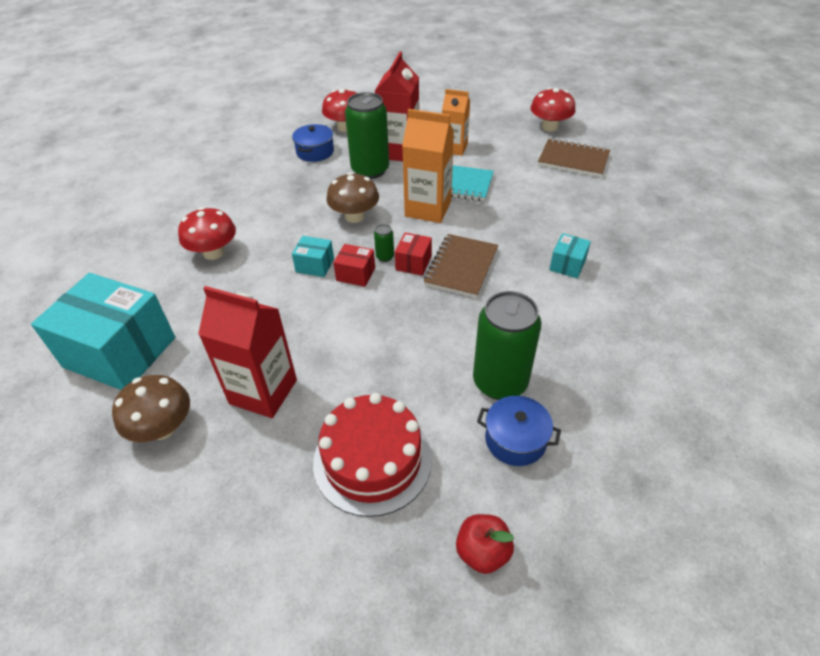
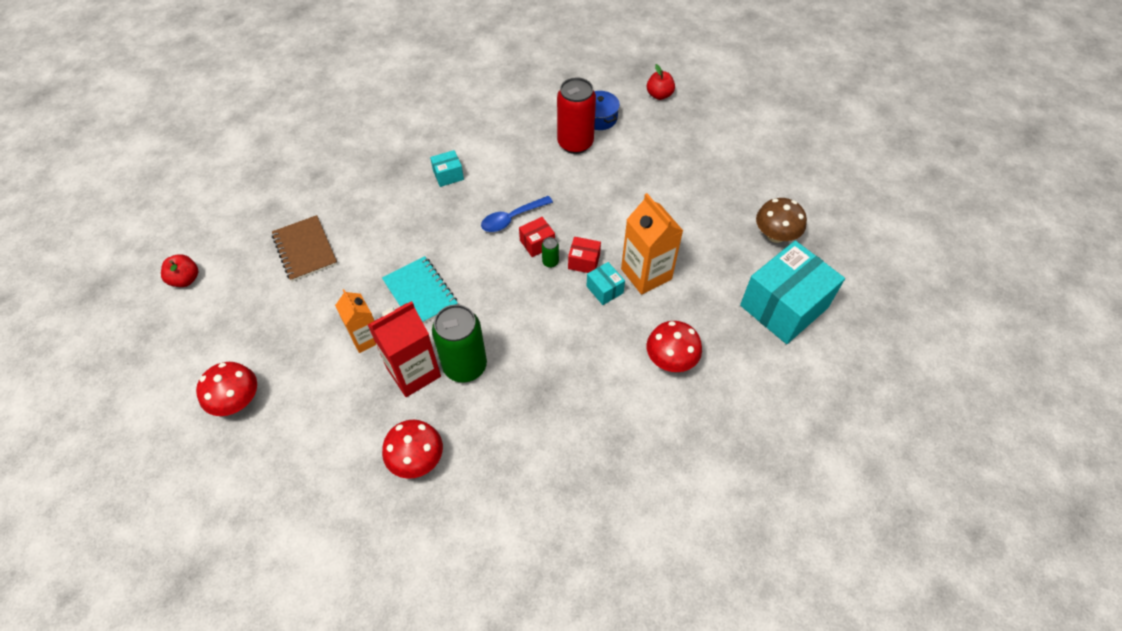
camera: 140 degrees left, 10 degrees up
turquoise box [31,273,175,390] -> turquoise box turned 75 degrees clockwise [740,240,845,344]
red carton [198,286,297,418] -> none
blue pot [292,124,334,162] -> none
red cake [313,393,432,517] -> none
brown mushroom [327,172,379,223] -> none
red box [333,244,375,287] -> red box turned 45 degrees counterclockwise [568,237,601,273]
orange carton [402,109,454,223] -> orange carton moved to [621,193,683,295]
brown notebook [424,234,498,298] -> blue spoon [481,196,553,232]
green can [473,291,541,400] -> red can [557,78,596,154]
red mushroom [531,88,576,132] -> red mushroom moved to [196,362,257,416]
none -> red apple [161,254,198,287]

